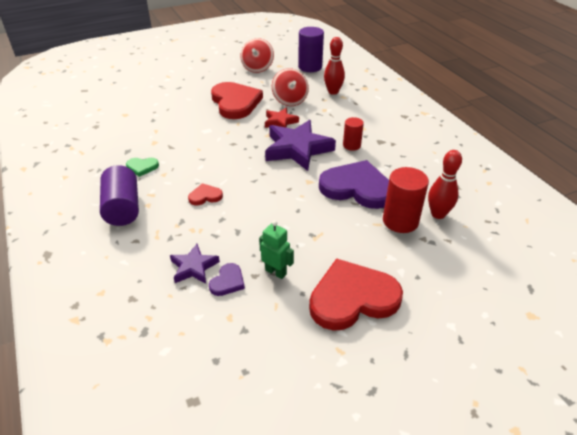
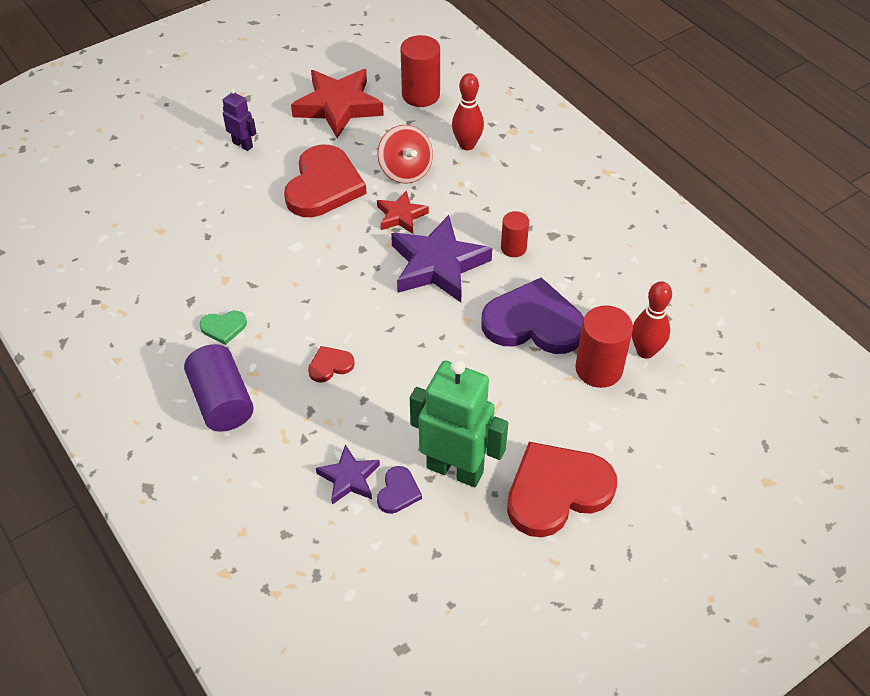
camera: 10 degrees left, 10 degrees up
red heart [211,82,263,119] -> red heart turned 45 degrees clockwise [284,144,367,217]
red spinning top [241,38,274,73] -> red star [291,69,384,138]
green robot [259,221,294,279] -> green robot [410,360,508,487], size x2.01
purple cylinder [298,27,324,72] -> red cylinder [400,35,440,107]
none -> purple robot [223,88,256,151]

